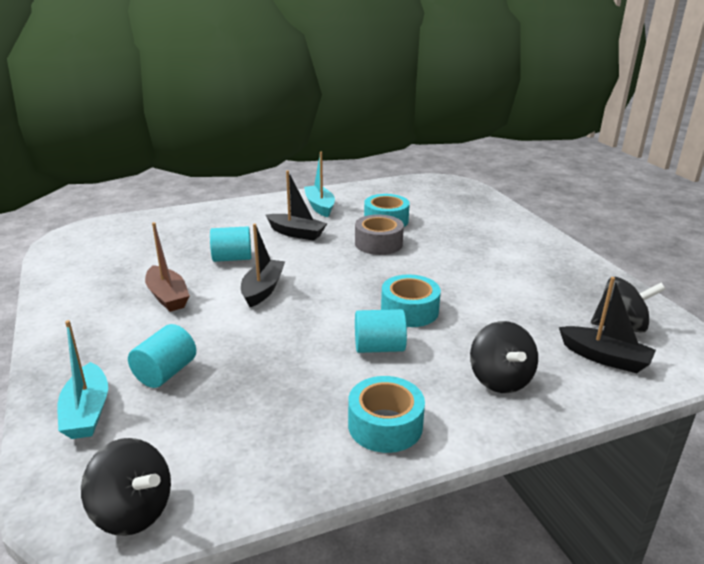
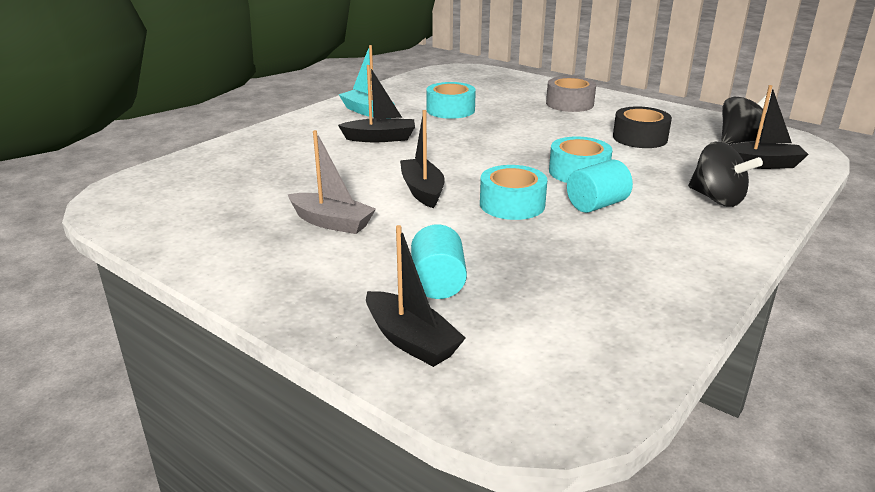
camera: 30 degrees left, 0 degrees up
turquoise boat [58,320,108,439] -> black boat [366,225,466,367]
black spinning top [81,438,171,536] -> none
brown boat [145,222,190,312] -> grey boat [288,130,376,234]
turquoise cylinder [210,226,251,262] -> none
turquoise tape [348,376,425,453] -> turquoise tape moved to [480,165,547,220]
grey tape [355,214,404,255] -> grey tape moved to [546,76,596,112]
none -> black tape [613,106,672,148]

